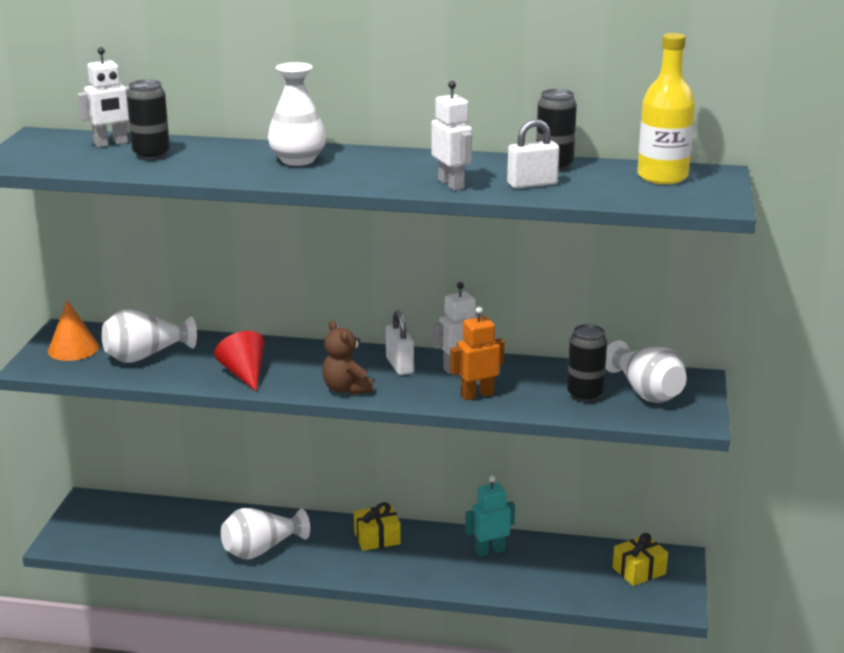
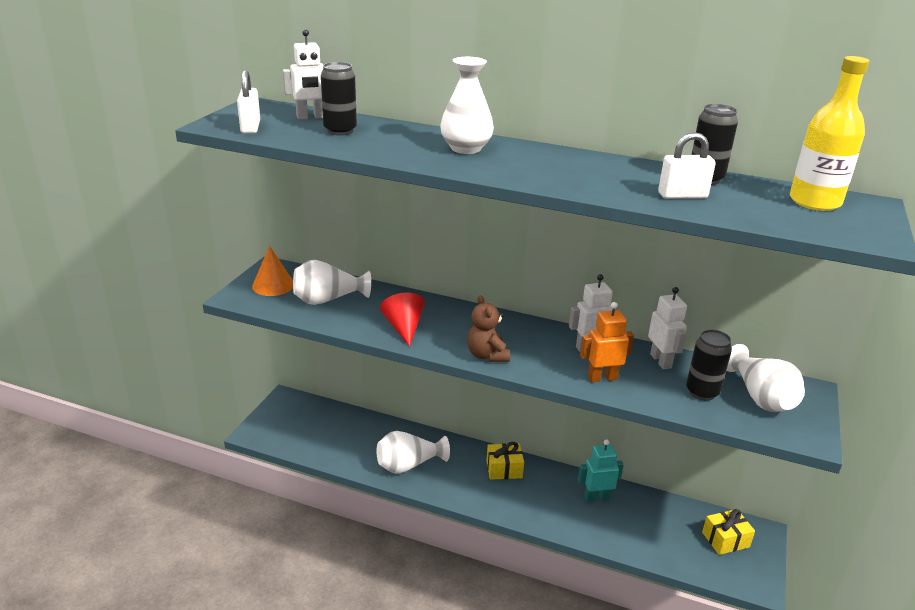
camera: 10 degrees right, 5 degrees up
white padlock [386,310,414,375] -> white padlock moved to [237,70,260,133]
white robot [431,81,472,190] -> white robot moved to [648,287,687,370]

